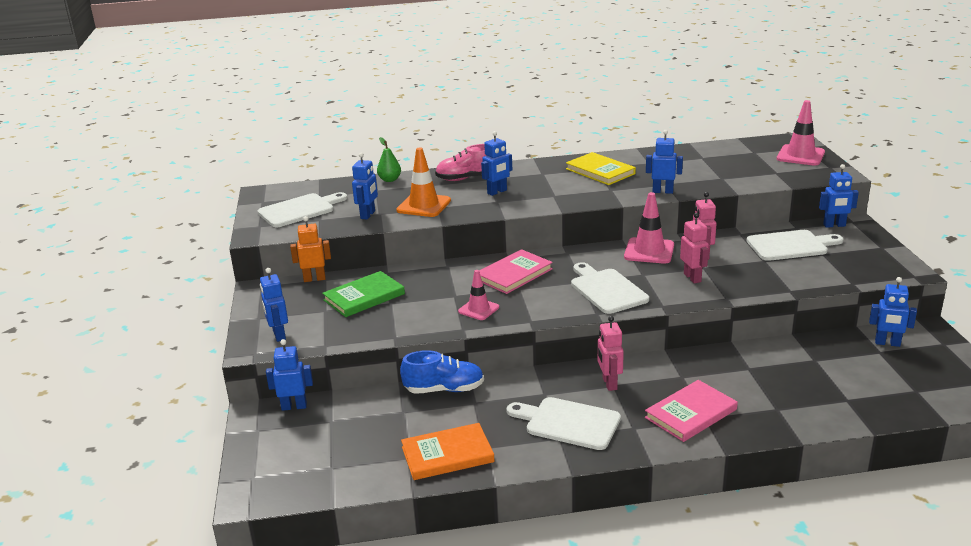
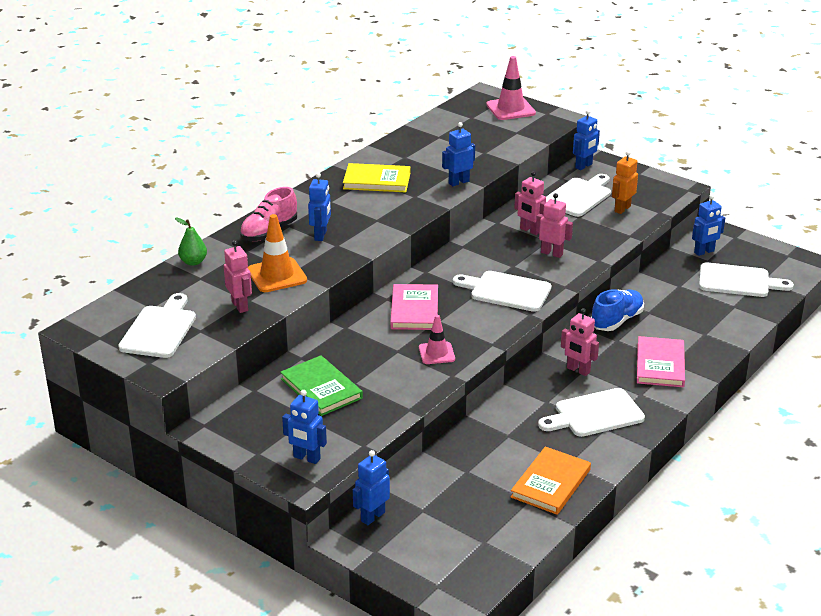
camera: 45 degrees left, 5 degrees up
orange robot [290,216,331,282] -> orange robot moved to [612,151,638,214]
green book [322,271,405,317] -> green book turned 45 degrees counterclockwise [280,355,363,416]
blue robot [352,153,378,220] -> pink robot [224,240,252,313]
blue shoe [400,350,484,394] -> blue shoe moved to [591,289,644,331]
pink traffic cone [624,192,674,264] -> none
none -> white cutting board [699,262,794,297]

